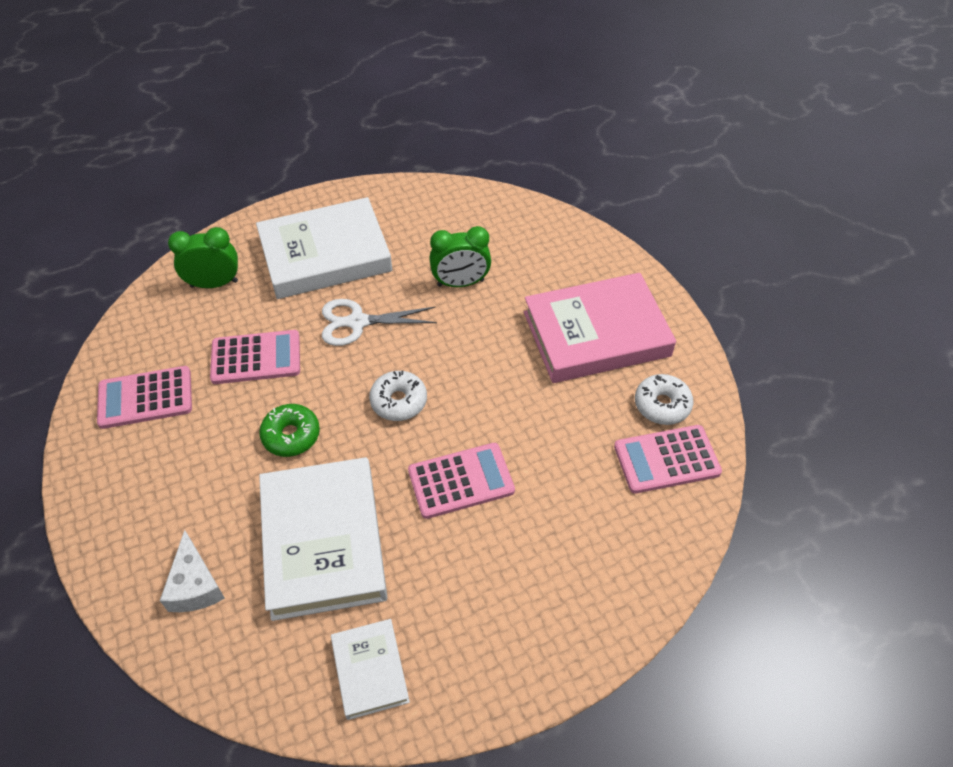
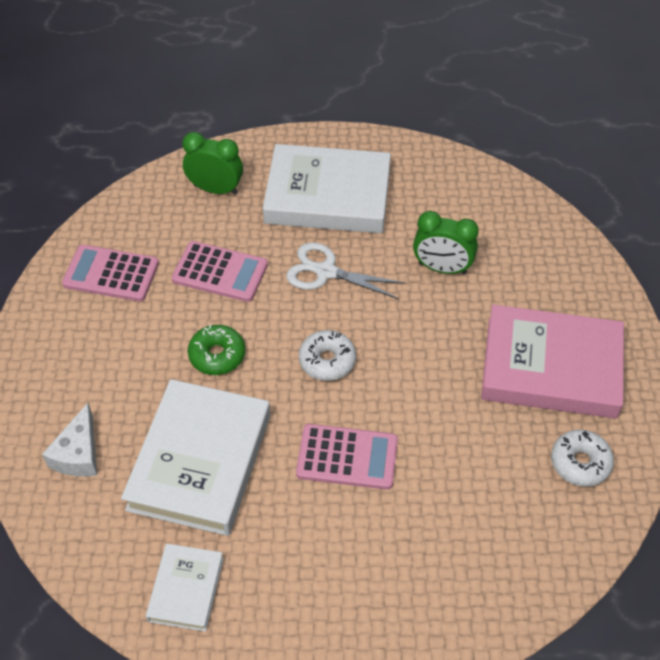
camera: 25 degrees right, 0 degrees up
pink calculator [614,425,722,494] -> none

